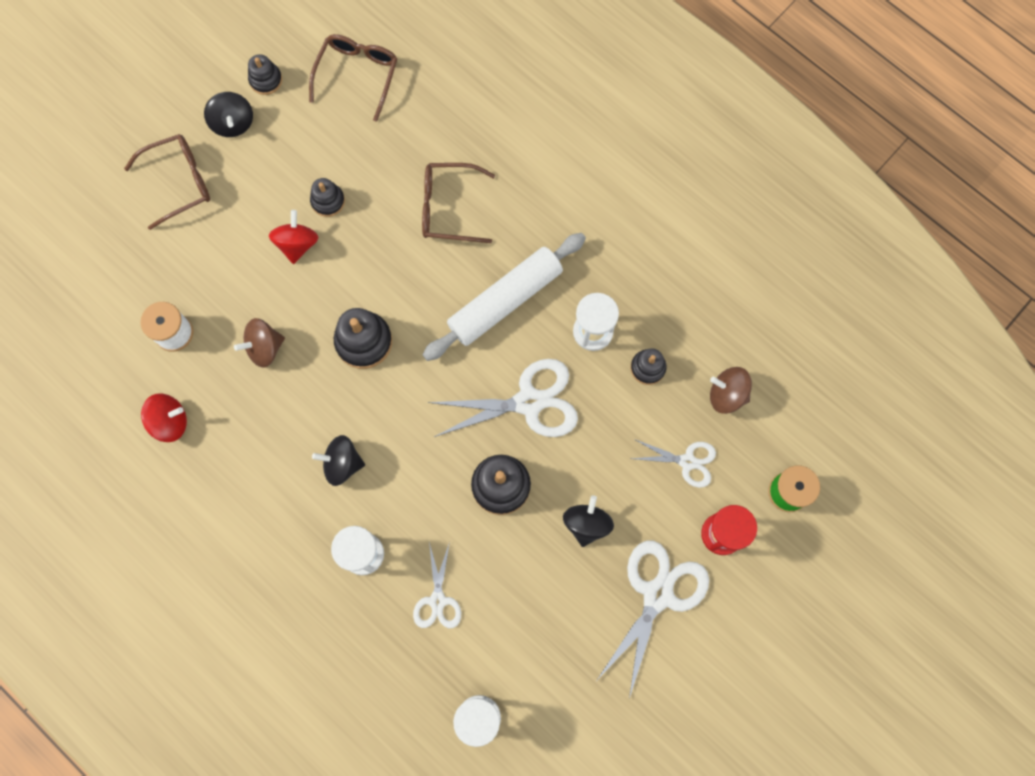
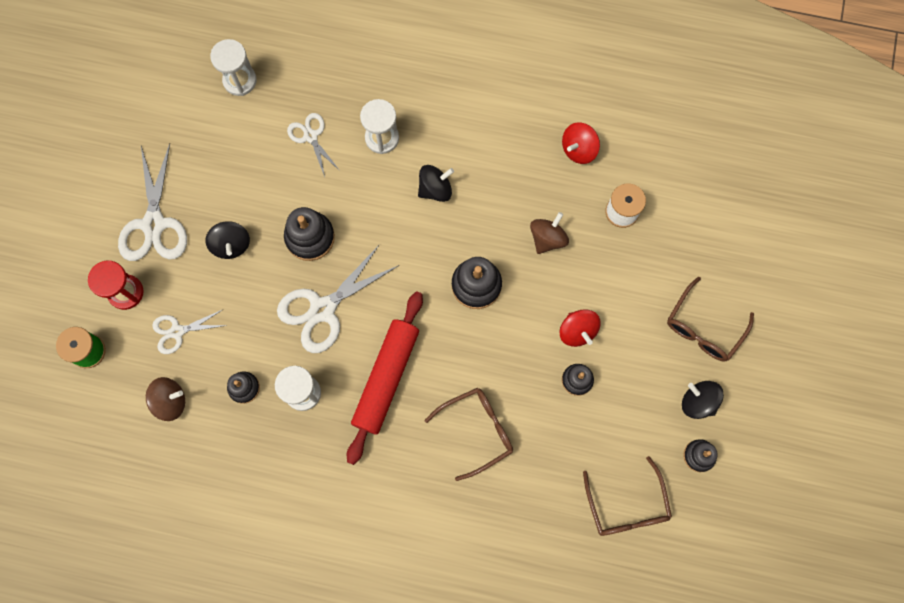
camera: 150 degrees right, 0 degrees up
white rolling pin [423,233,586,361] -> red rolling pin [347,291,423,465]

